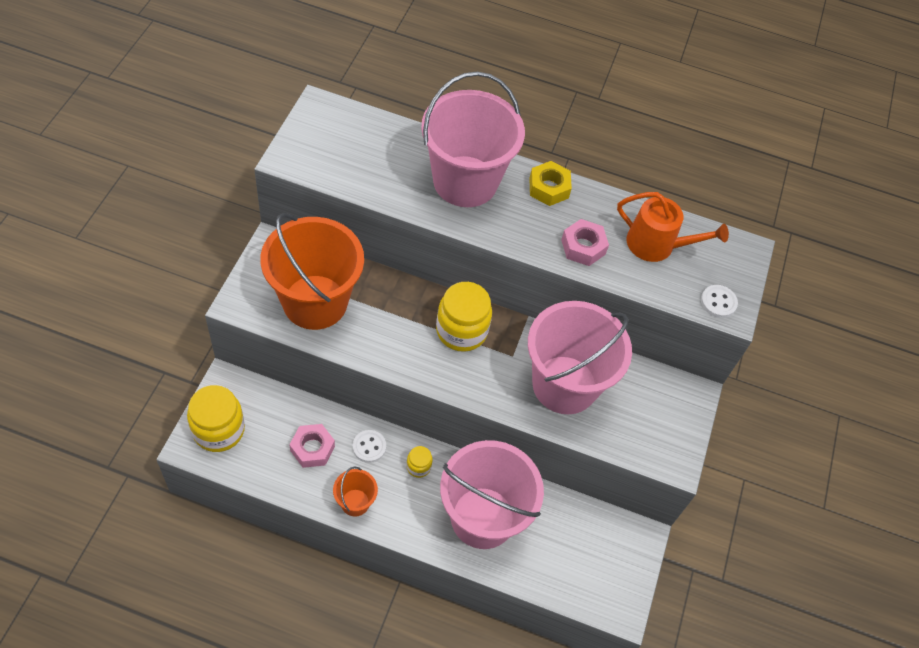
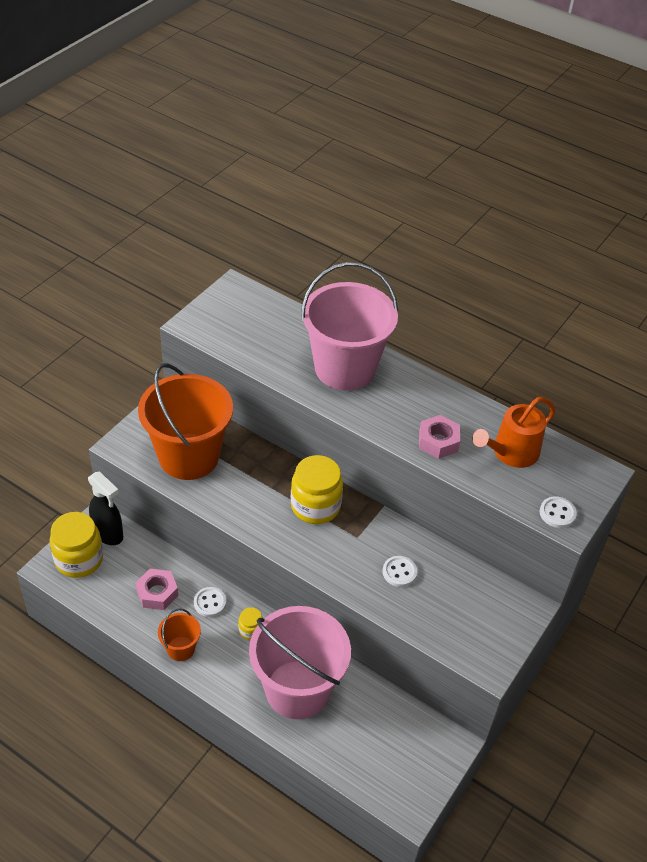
camera: 20 degrees right, 10 degrees down
pink bucket [528,301,632,414] -> white button [383,556,417,587]
yellow nut [529,161,572,206] -> none
orange watering can [617,192,729,262] -> orange watering can turned 105 degrees clockwise [472,397,556,468]
none -> black spray bottle [88,471,123,545]

